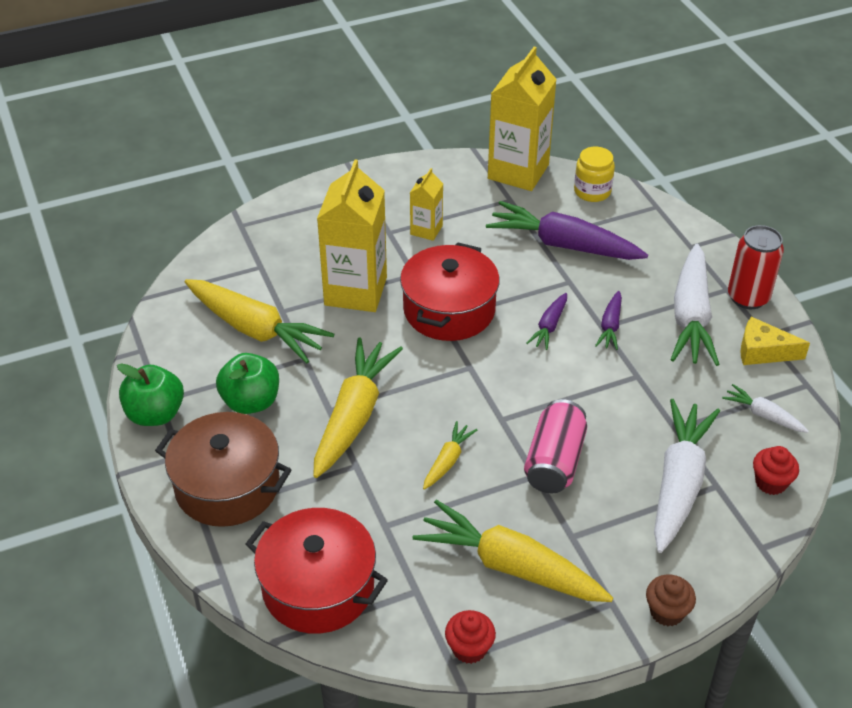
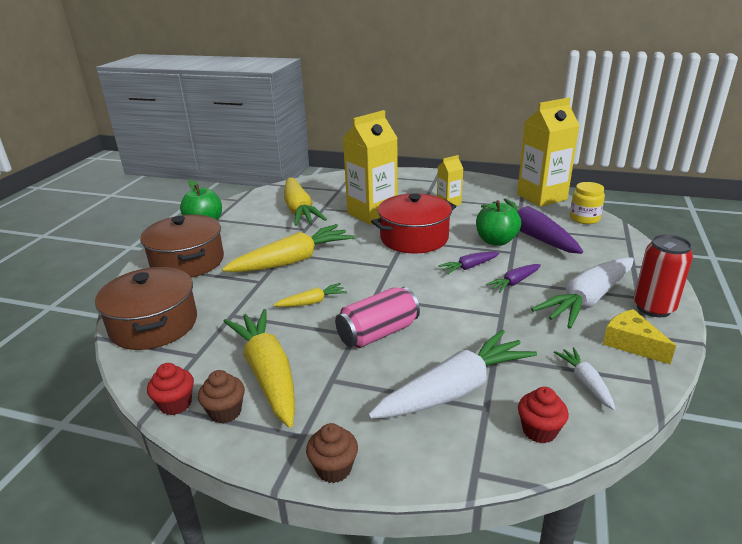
camera: 40 degrees right, 15 degrees down
green apple [216,353,279,414] -> green apple moved to [476,200,521,246]
red pot [245,508,388,634] -> brown pot [95,267,197,350]
none -> brown cupcake [198,370,245,423]

